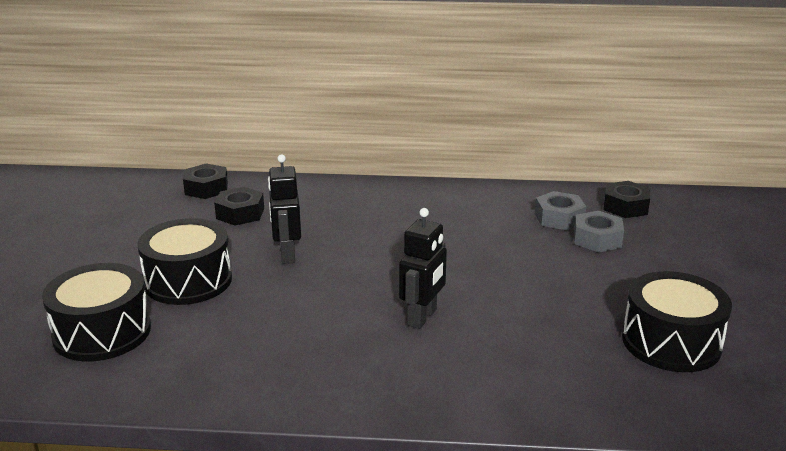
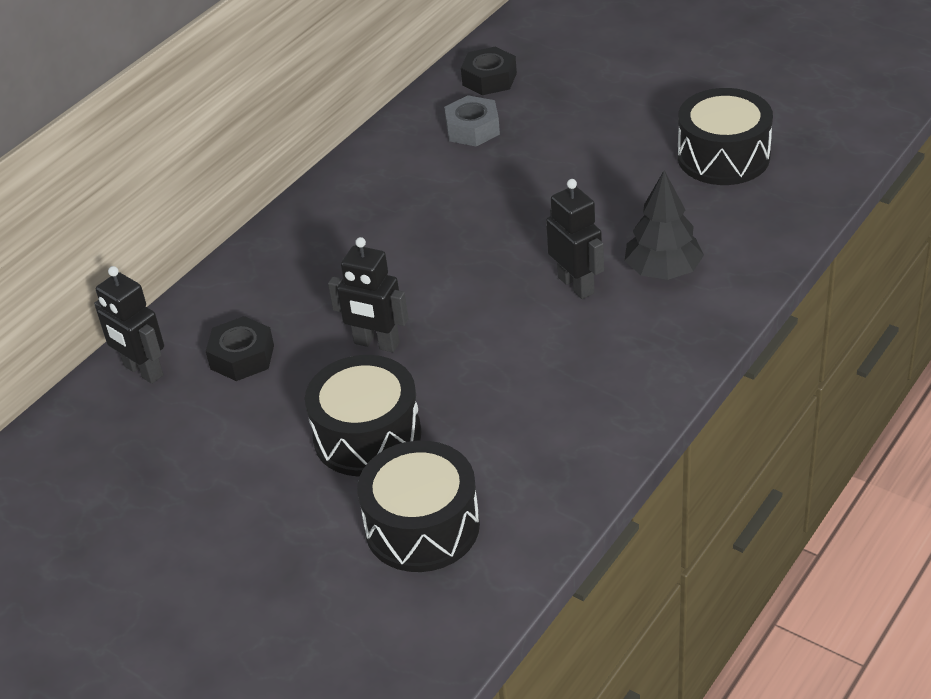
camera: 55 degrees left, 15 degrees up
black nut [183,164,228,199] -> black robot [94,266,164,384]
grey nut [574,211,624,253] -> none
none -> black tree [625,170,704,280]

